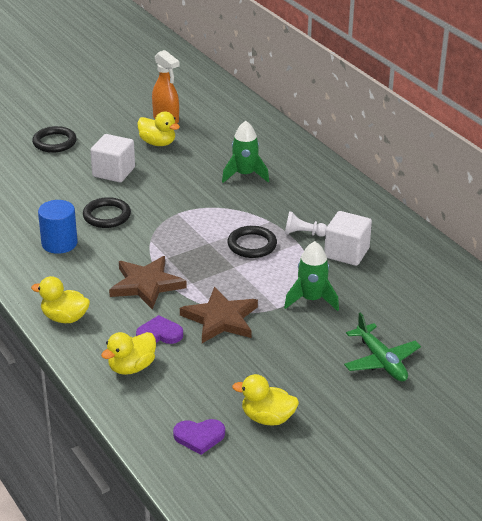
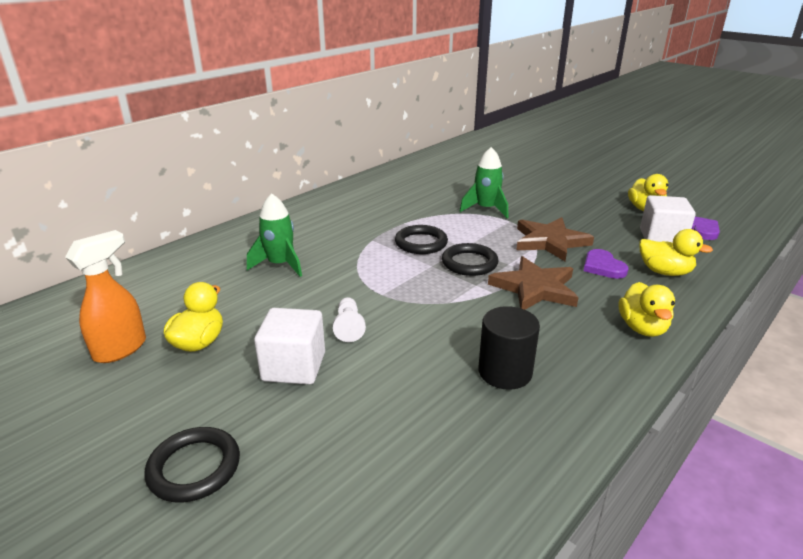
camera: 105 degrees left, 5 degrees down
blue cylinder [38,200,78,254] -> black cylinder [478,306,540,390]
black ring [83,197,131,228] -> black ring moved to [442,243,498,276]
white pawn [284,211,327,237] -> white pawn moved to [333,297,366,342]
white cube [324,211,372,266] -> white cube moved to [640,195,696,243]
green plane [344,312,421,382] -> none

